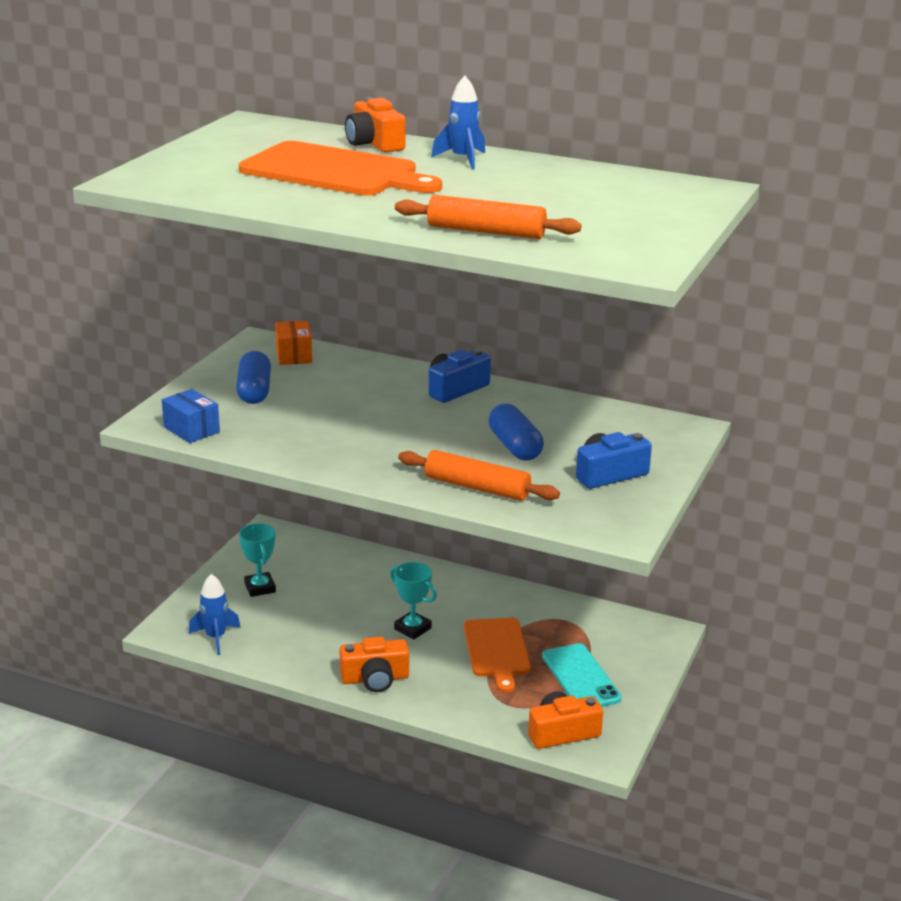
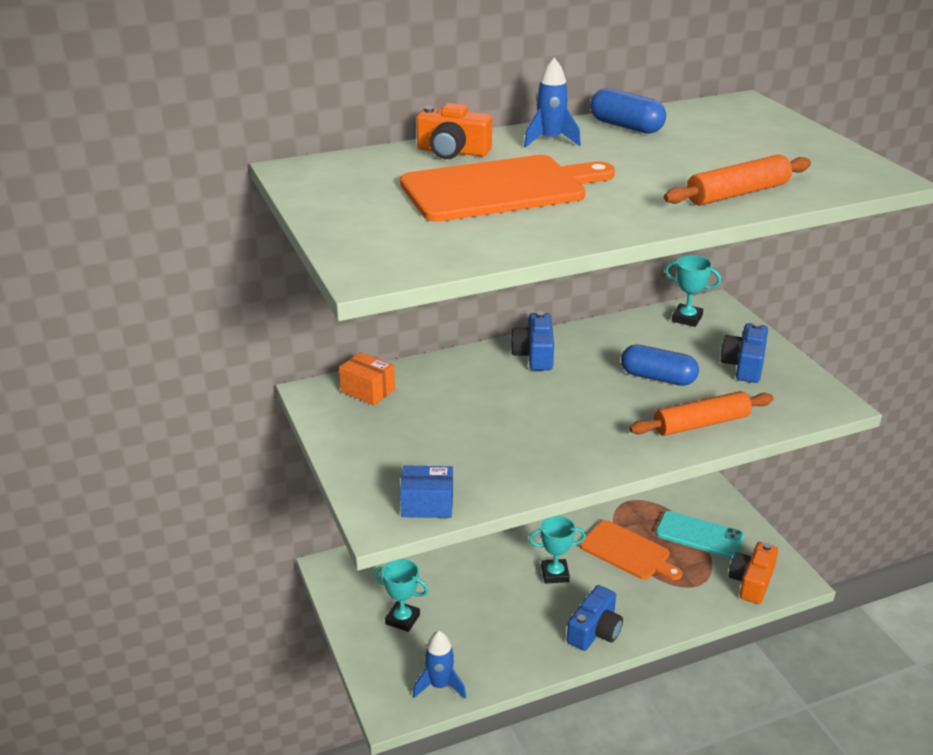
camera: 45 degrees left, 5 degrees up
blue capsule [236,351,271,404] -> blue capsule moved to [590,88,666,134]
orange camera [339,637,409,692] -> blue camera [567,585,623,651]
none -> turquoise trophy [665,255,721,327]

